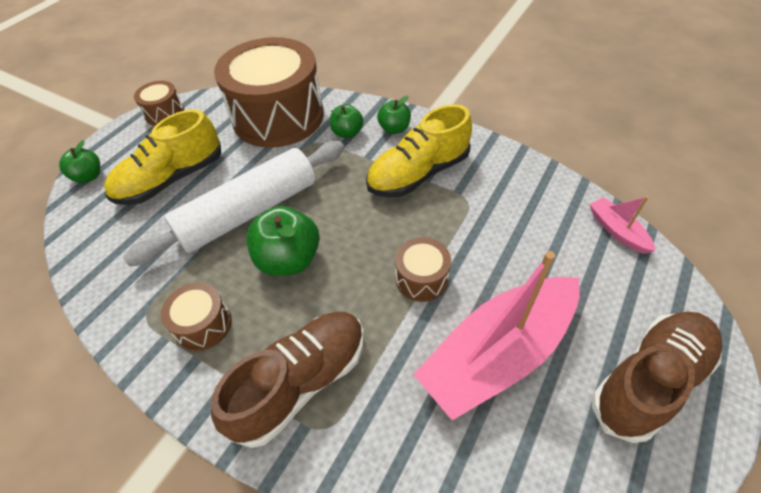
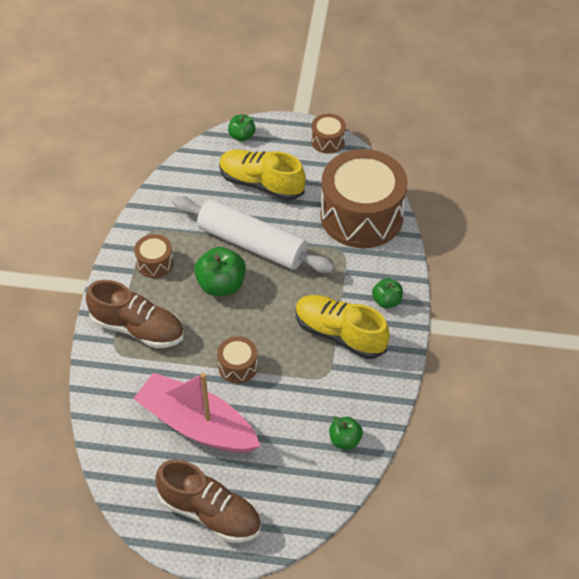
camera: 65 degrees right, 0 degrees up
green apple [330,104,364,138] -> green apple moved to [329,416,363,450]
pink boat [589,196,655,254] -> none

